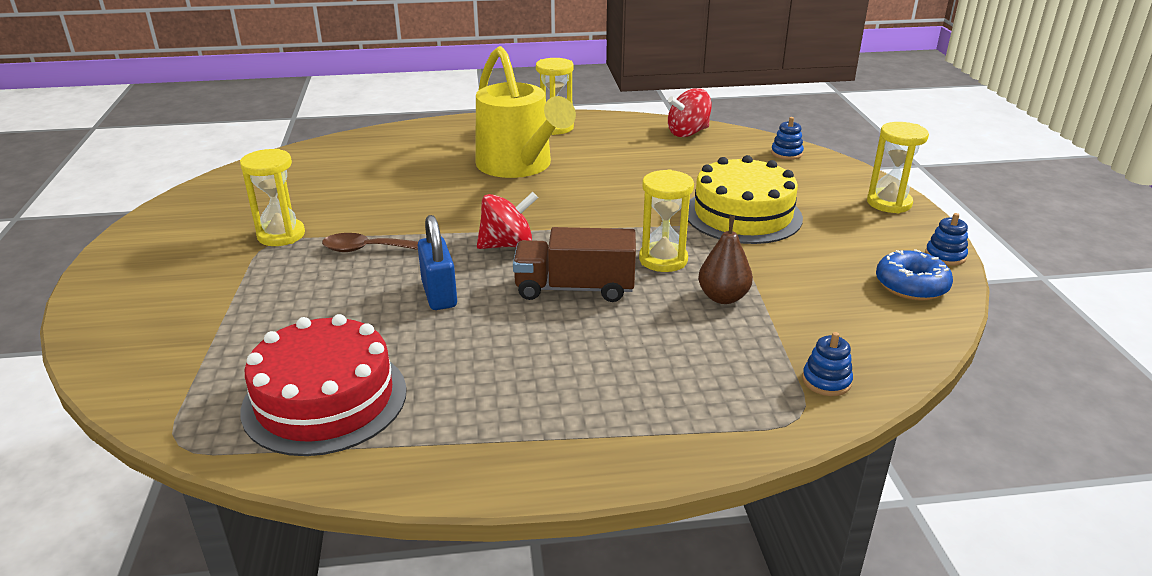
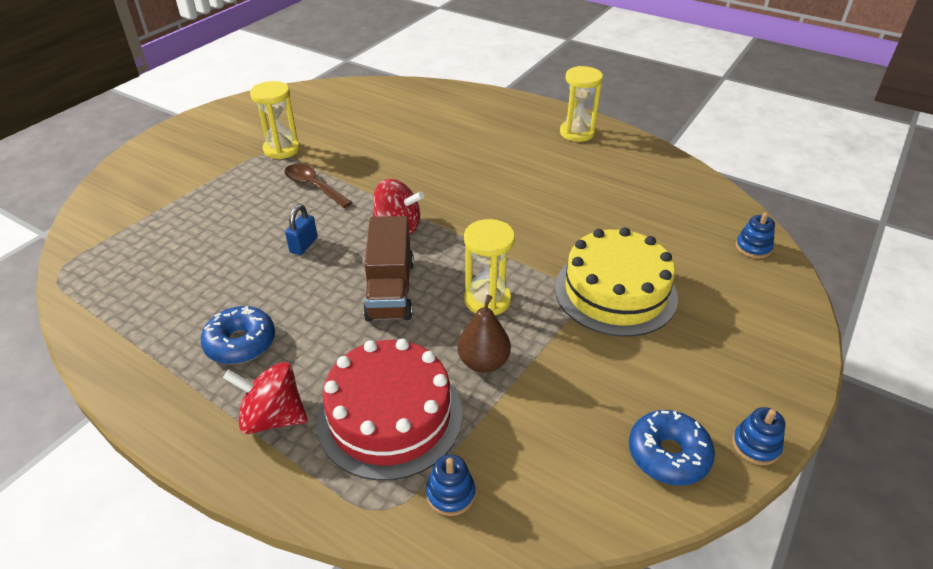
camera: 40 degrees right, 10 degrees up
red cake [240,314,407,456] -> red cake moved to [317,339,462,481]
blue padlock [418,215,457,310] -> blue padlock [285,205,318,255], size x0.66
yellow watering can [476,46,576,178] -> none
brown truck [513,227,636,302] -> brown truck turned 135 degrees counterclockwise [363,216,414,321]
red spinning top [668,88,712,137] -> red spinning top moved to [223,362,308,434]
yellow hourglass [867,122,929,213] -> none
none -> blue donut [201,306,275,364]

